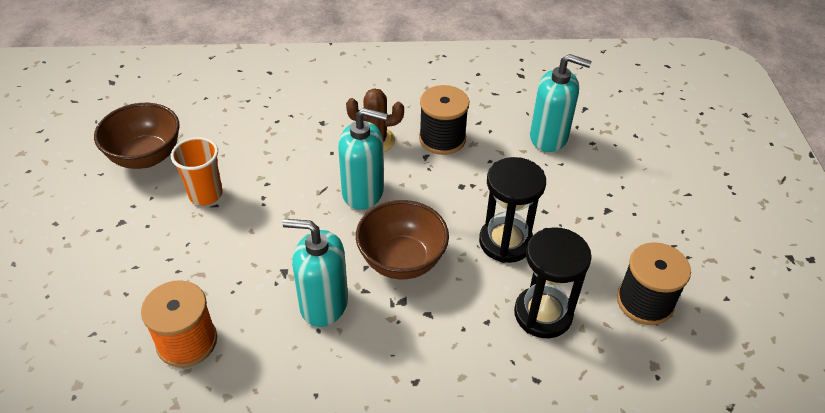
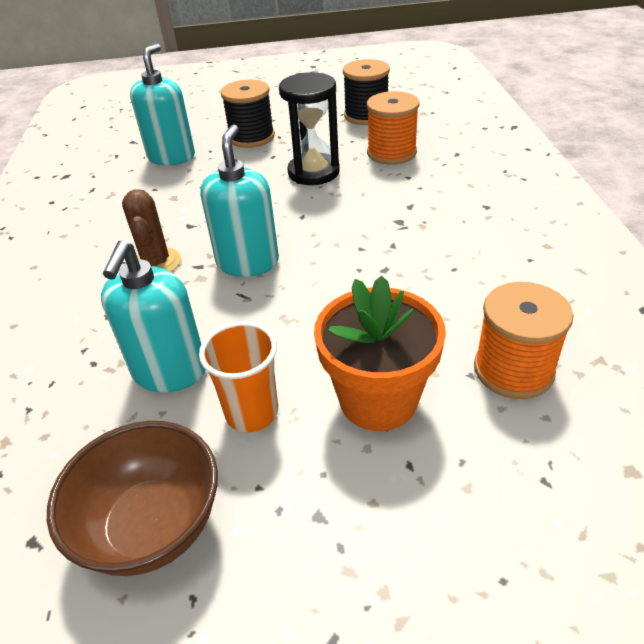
camera: 90 degrees left, 5 degrees down
turquoise soap dispenser [282,219,348,327] -> turquoise soap dispenser moved to [101,240,205,392]
brown bowl [356,200,449,279] -> none
black spool [419,85,469,155] -> black spool moved to [221,79,275,148]
black hourglass [514,227,592,338] -> orange spool [367,91,420,165]
none -> orange flower pot [314,275,446,431]

